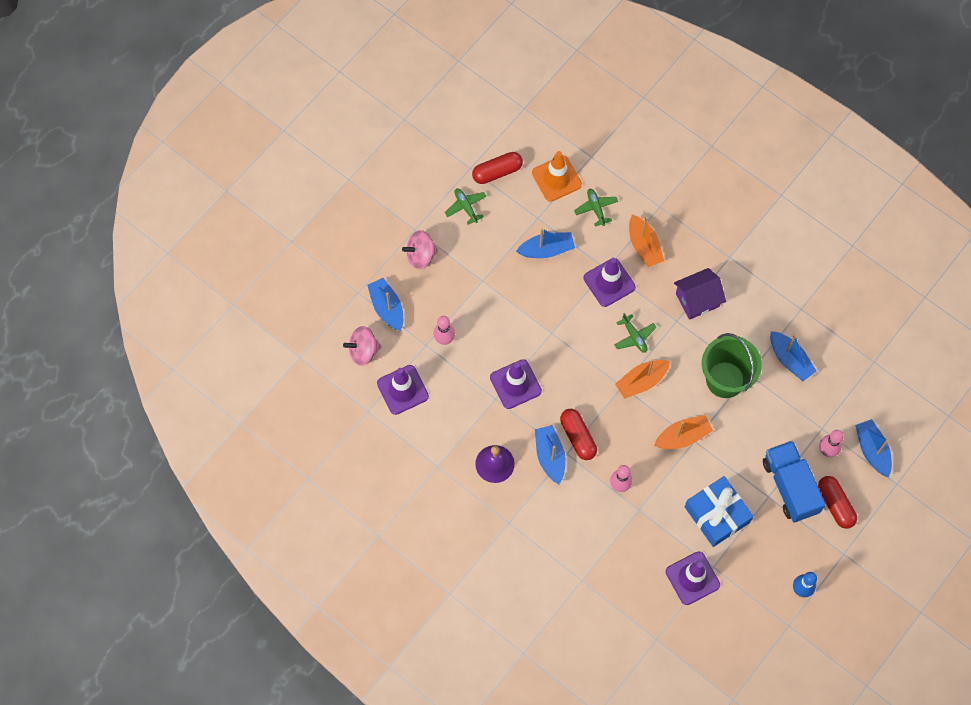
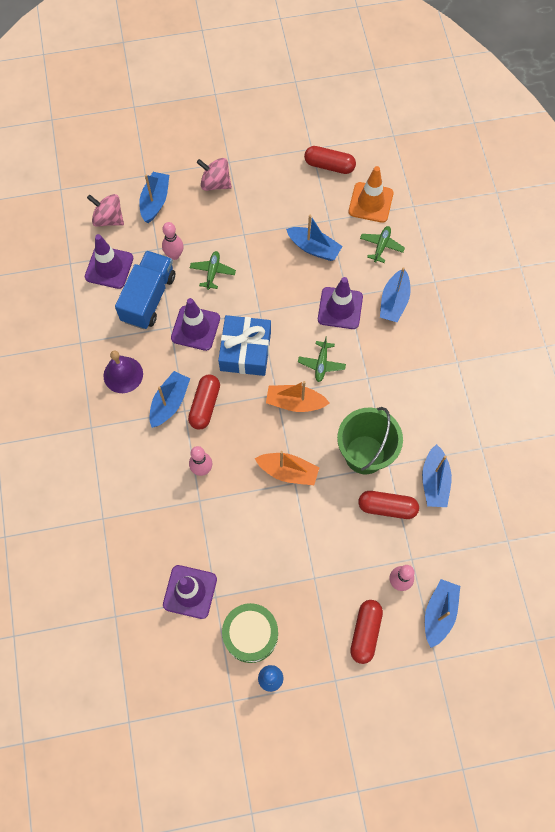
camera: 40 degrees right, 0 degrees up
green plane [445,188,487,225] -> green plane moved to [190,251,236,290]
orange boat [629,214,664,267] -> blue boat [380,267,411,322]
purple house [674,268,726,320] -> none
blue gift [684,476,754,547] -> blue gift moved to [218,315,271,376]
blue truck [763,440,826,522] -> blue truck moved to [115,251,175,329]
none -> green drum [222,603,278,663]
none -> red capsule [359,491,419,519]

